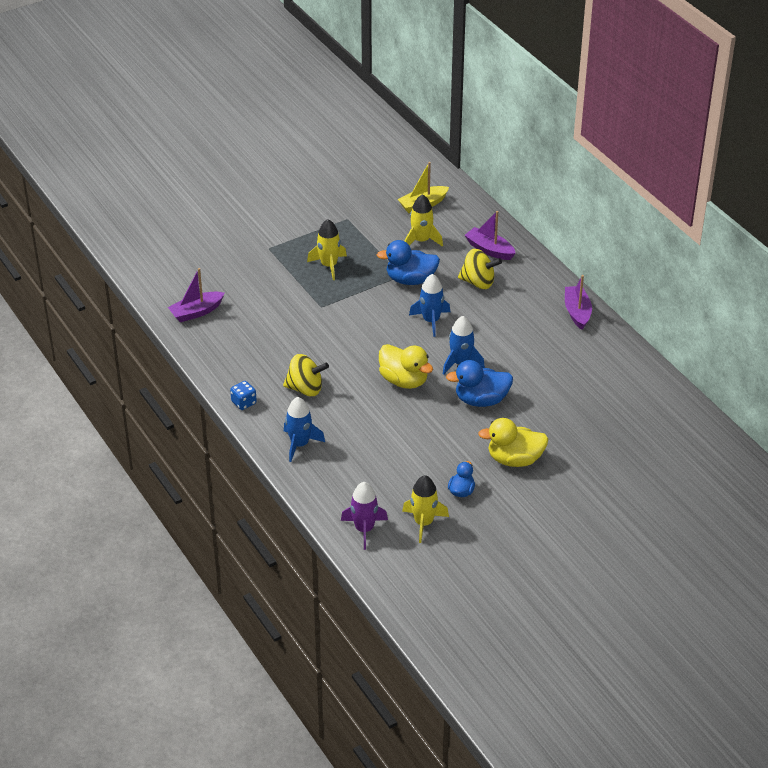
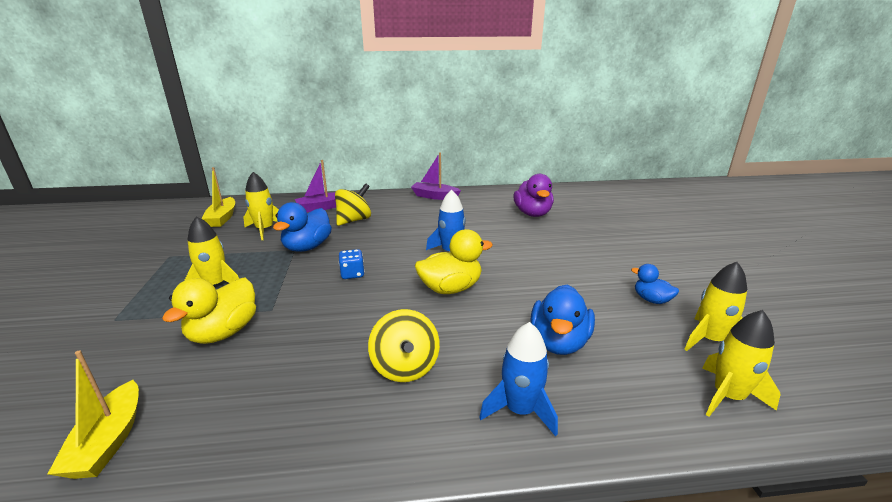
camera: 65 degrees left, 15 degrees down
purple boat [168,268,224,322] -> yellow boat [48,350,139,479]
blue dice [230,381,257,410] -> blue dice moved to [339,249,365,279]
yellow spinning top [283,354,329,396] -> yellow spinning top turned 135 degrees clockwise [368,309,440,382]
purple rocket [341,482,388,550] -> yellow rocket [702,310,781,417]
blue rocket [409,274,450,337] -> none
blue duck [446,360,513,407] -> blue duck moved to [530,285,595,355]
yellow duck [478,418,548,467] -> yellow duck moved to [162,278,256,344]
none -> purple duck [514,174,554,217]

